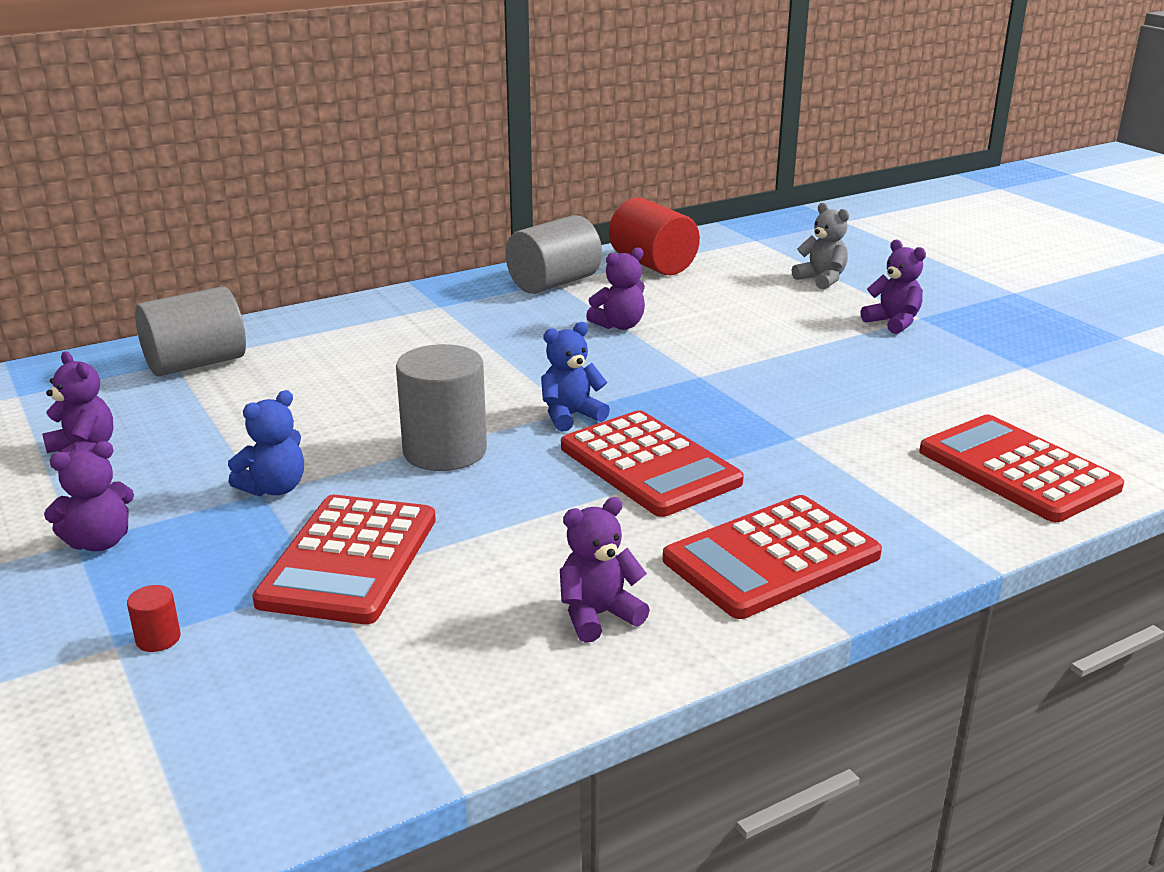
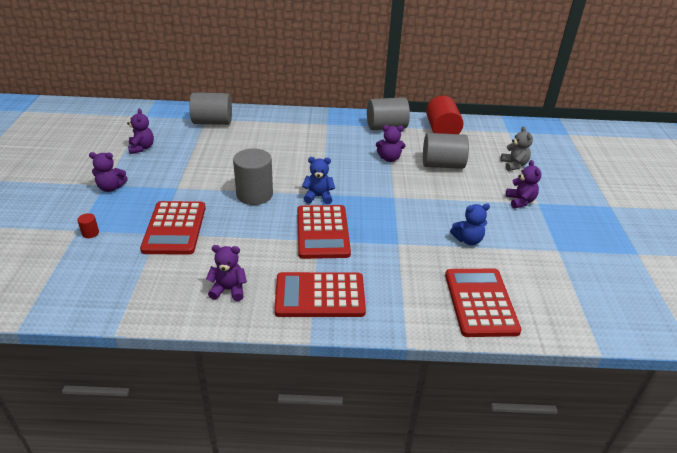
camera: 30 degrees right, 10 degrees up
blue teddy bear [228,390,304,496] -> blue teddy bear moved to [450,203,490,245]
red calculator [252,495,436,624] -> red calculator turned 45 degrees counterclockwise [140,201,206,255]
none -> grey cylinder [423,133,469,169]

